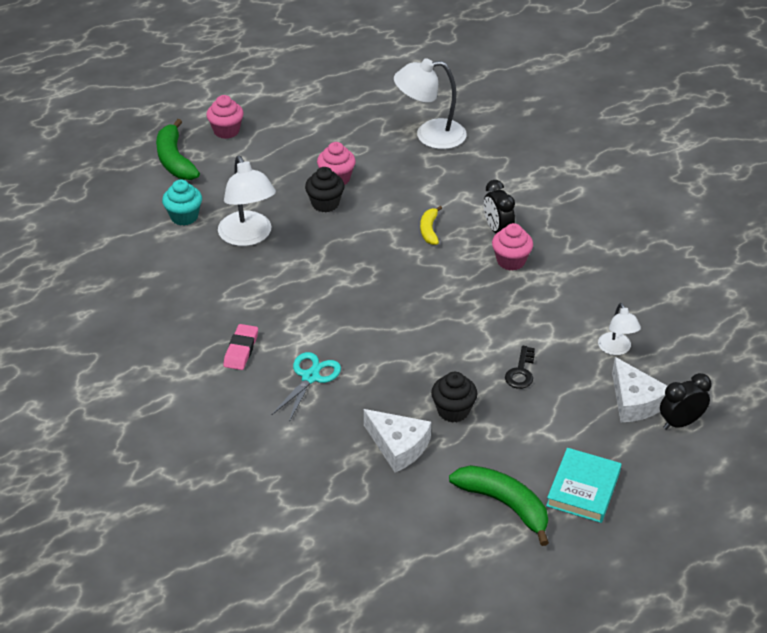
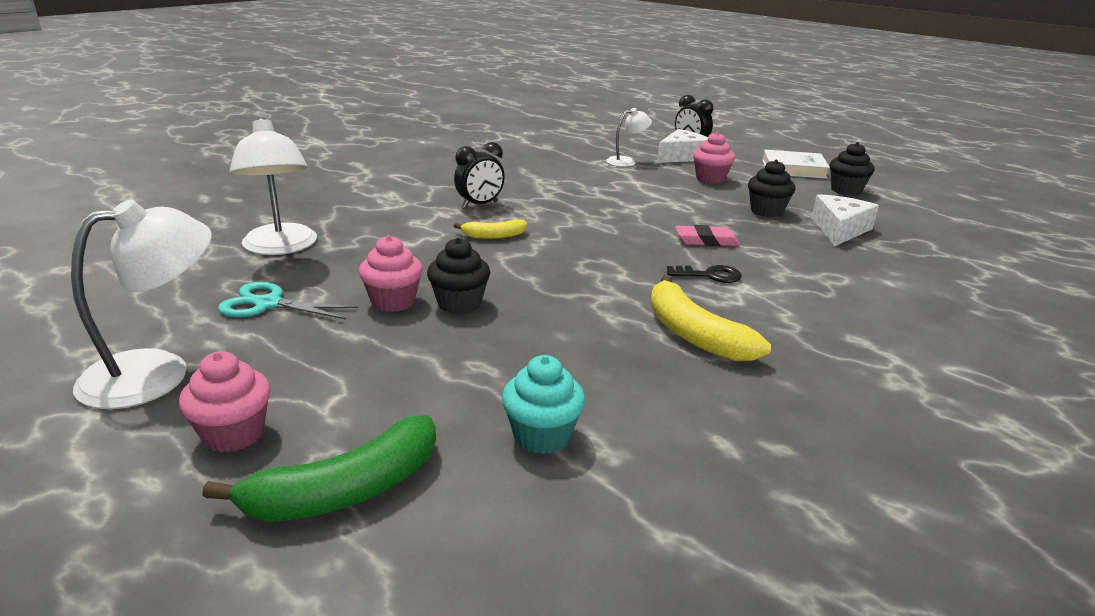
camera: 105 degrees left, 15 degrees down
white lamp [218,155,276,246] -> white lamp moved to [71,199,212,409]
pink eraser [223,324,258,370] -> pink eraser moved to [675,225,740,246]
turquoise scissors [271,352,341,422] -> turquoise scissors moved to [218,282,358,319]
green banana [449,465,549,546] -> black cupcake [830,142,875,196]
pink cupcake [492,223,533,271] -> pink cupcake moved to [693,132,735,184]
black key [505,346,535,389] -> black key moved to [667,265,742,283]
turquoise book [546,448,621,523] -> white book [762,150,830,179]
none -> yellow banana [650,275,771,362]

